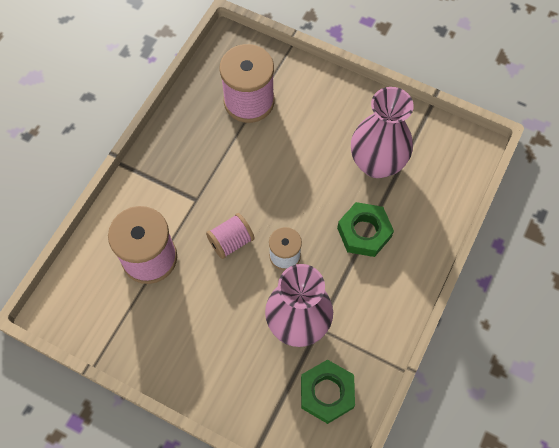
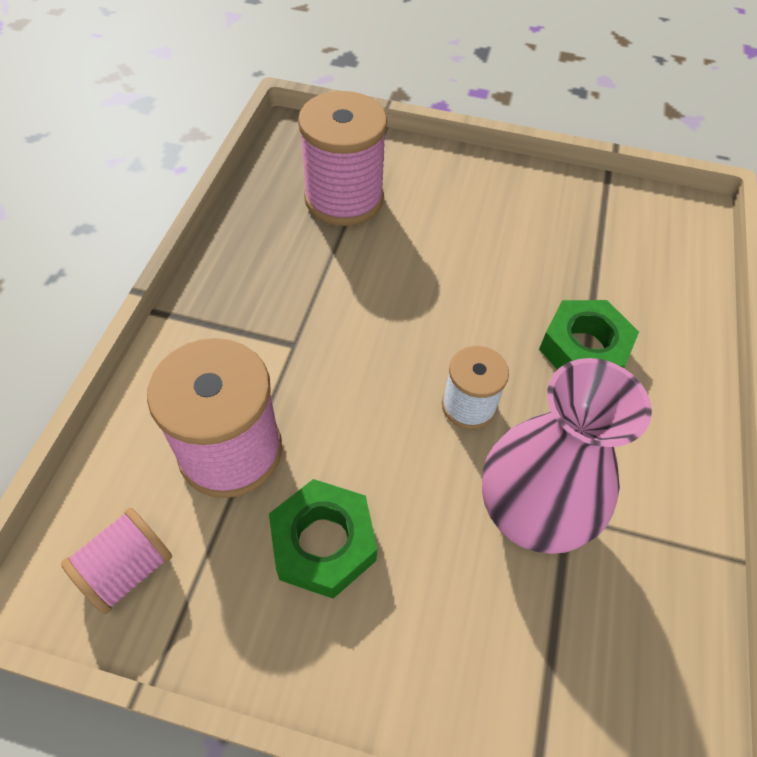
camera: 15 degrees left, 10 degrees down
pink spool [206,213,255,259] -> pink spool moved to [61,508,172,614]
green nut [301,359,355,424] -> green nut moved to [269,479,377,599]
pink vase [351,87,414,178] -> none

